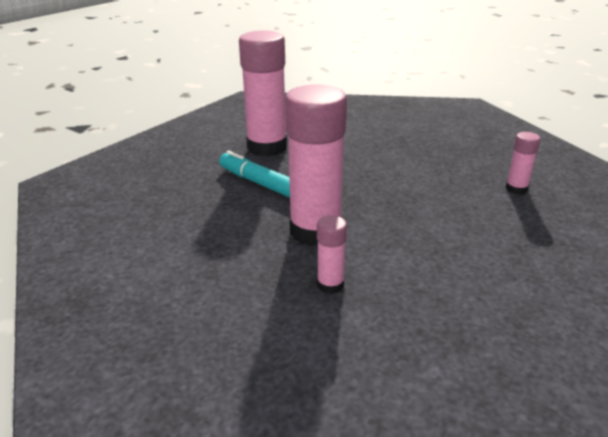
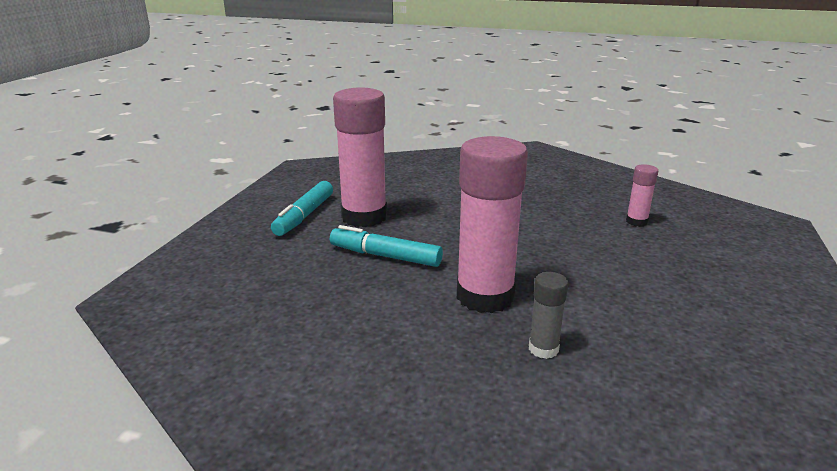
camera: 20 degrees left, 5 degrees down
pink glue stick [317,215,347,294] -> grey glue stick [529,272,568,359]
none -> turquoise marker [271,181,333,236]

